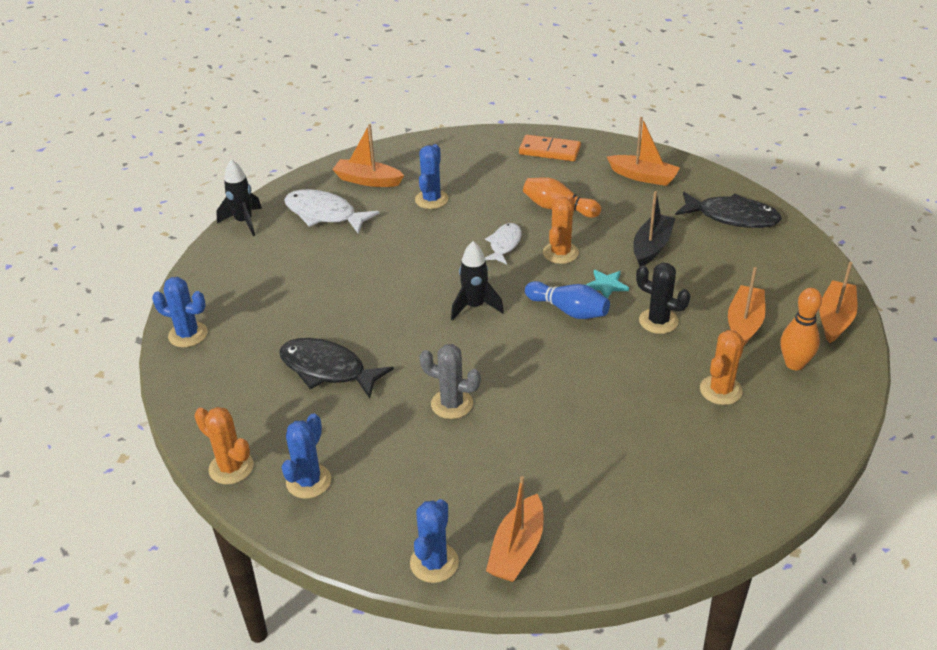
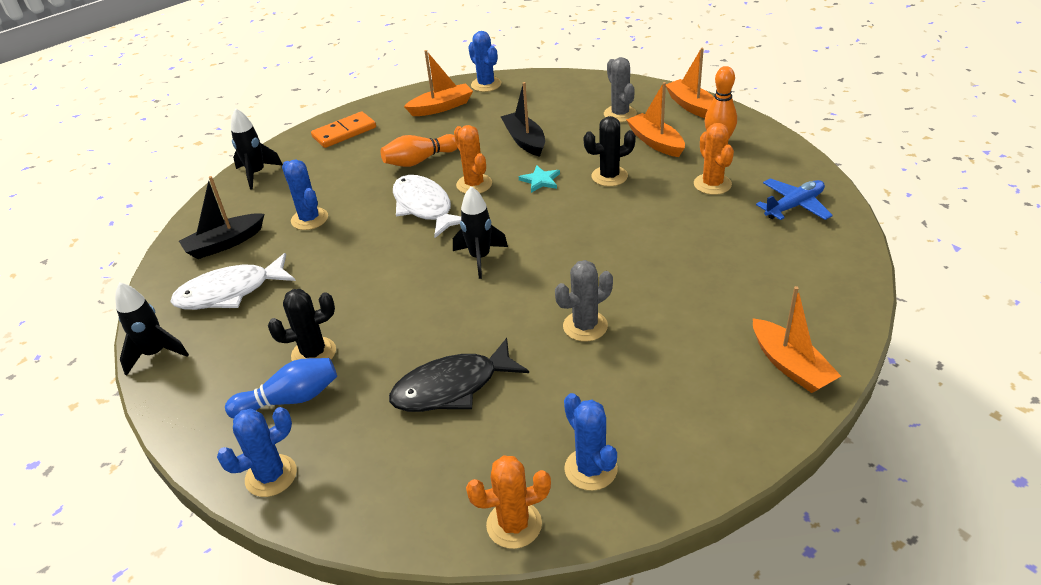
camera: 50 degrees left, 0 degrees up
orange boat [332,124,404,187] -> black boat [179,176,264,259]
blue cactus [410,499,459,583] -> blue cactus moved to [468,31,501,92]
white fish [485,223,522,265] -> white fish [393,175,461,238], size x1.61
blue bowling pin [525,281,610,319] -> blue bowling pin moved to [225,358,337,418]
black fish [675,192,782,228] -> none
none -> black rocket [231,108,283,190]
none -> black cactus [268,289,336,361]
none -> grey cactus [604,57,637,122]
none -> blue plane [756,178,833,220]

